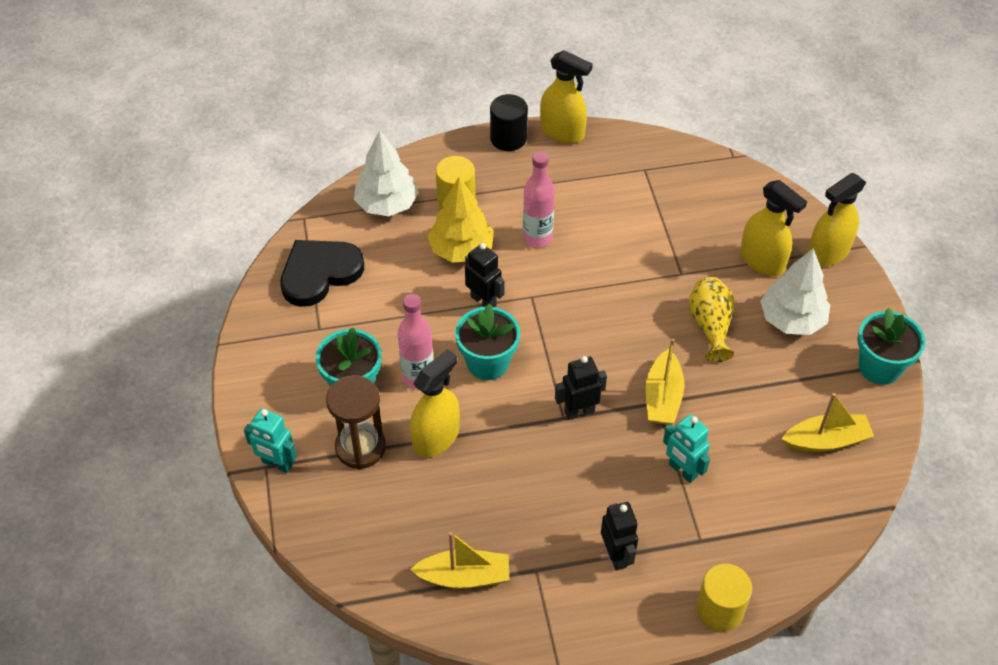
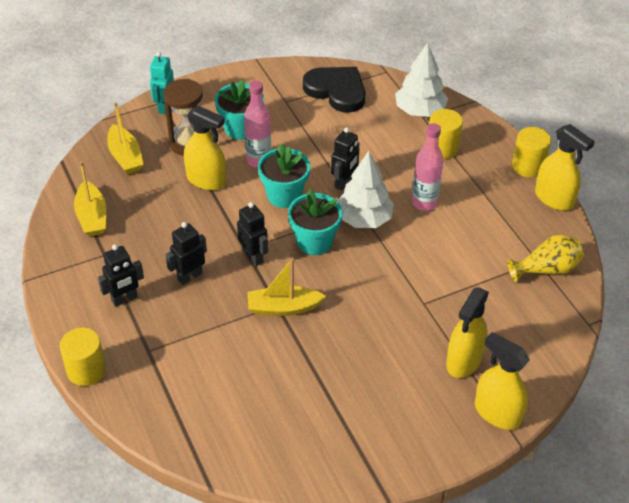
camera: 75 degrees right, 5 degrees down
yellow tree [428,177,494,263] -> none
black cylinder [490,94,528,151] -> yellow cylinder [512,127,551,178]
yellow spray bottle [540,50,593,144] -> yellow spray bottle turned 60 degrees counterclockwise [535,124,595,211]
turquoise robot [663,414,710,483] -> none
yellow vase [689,277,734,362] -> yellow vase moved to [507,235,584,283]
white tree [761,248,830,335] -> white tree moved to [337,151,394,228]
yellow boat [782,393,874,452] -> yellow boat moved to [107,102,144,174]
turquoise flower pot [857,308,925,385] -> turquoise flower pot moved to [288,189,343,255]
none -> black robot [166,222,207,285]

